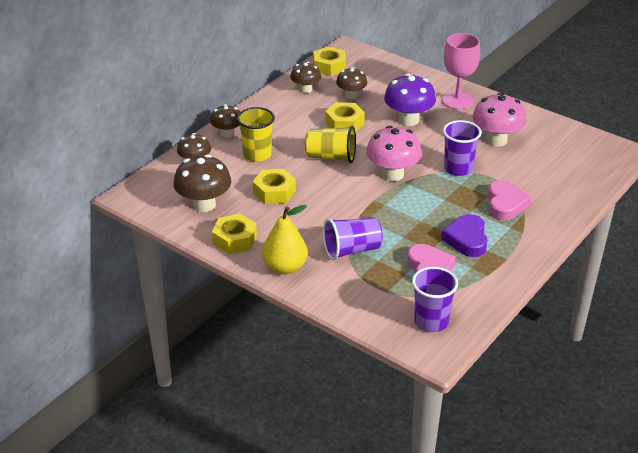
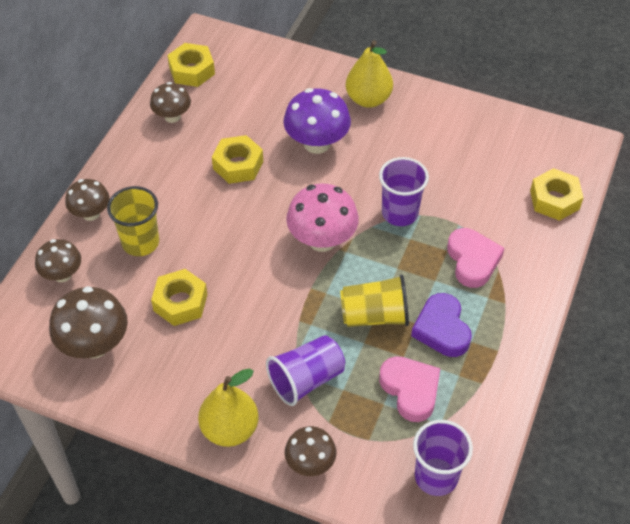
camera: 15 degrees left, 15 degrees up
yellow nut [212,214,257,254] -> yellow nut moved to [530,168,584,221]
yellow cup [305,126,356,163] -> yellow cup moved to [340,274,409,327]
brown mushroom [336,67,367,99] -> brown mushroom moved to [285,426,336,476]
pink goblet [442,33,480,110] -> yellow pear [346,40,393,108]
pink mushroom [473,93,526,147] -> none

